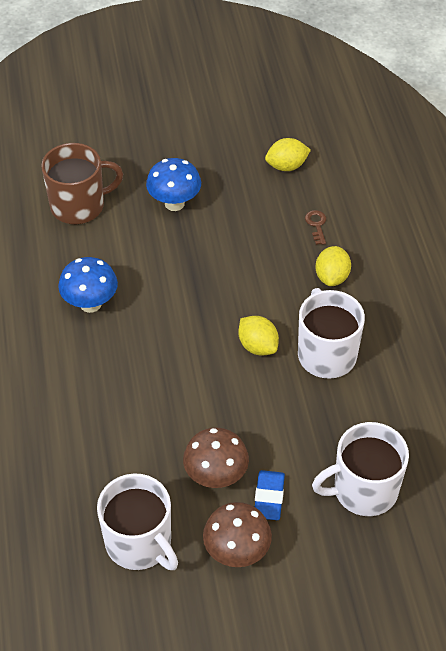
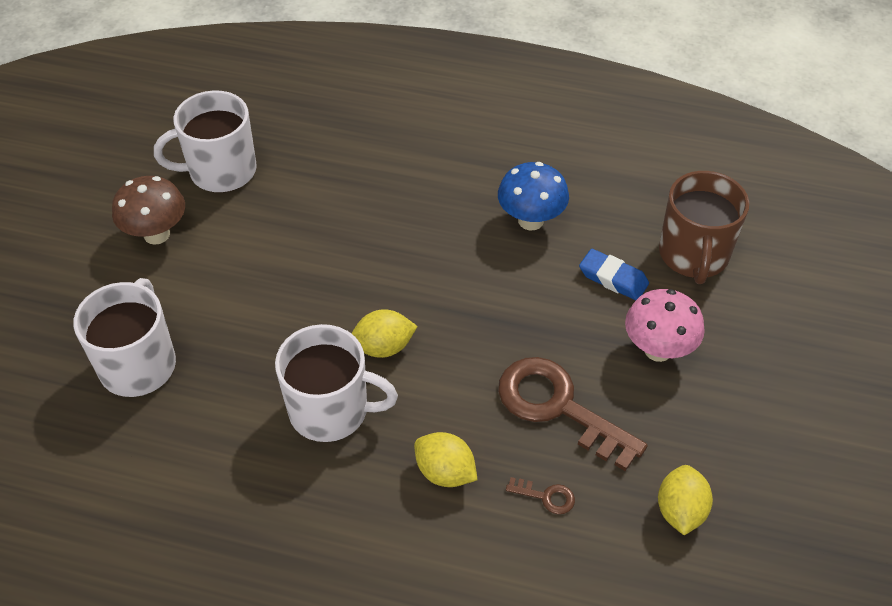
camera: 115 degrees right, 0 degrees up
blue mushroom [146,158,201,211] -> pink mushroom [625,289,705,362]
brown mushroom [183,427,249,488] -> none
blue eraser [255,470,285,520] -> blue eraser moved to [579,249,649,300]
none -> brown key [498,357,648,471]

